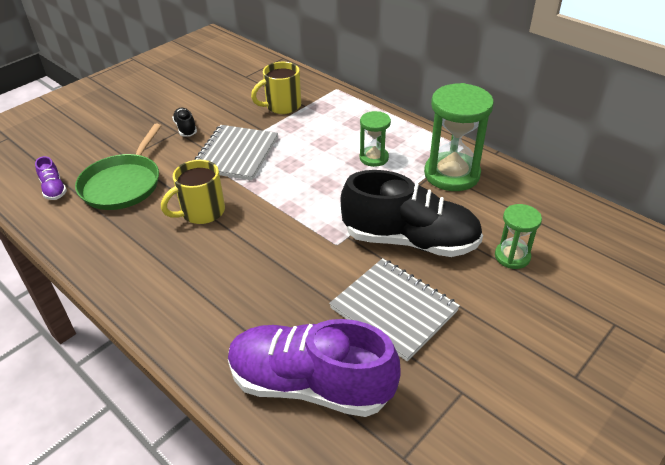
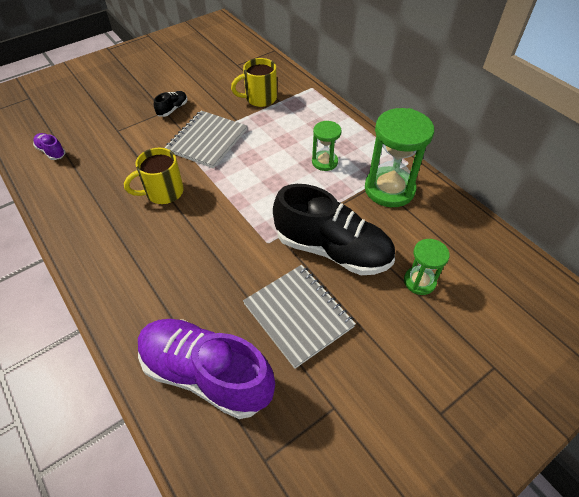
camera: 10 degrees right, 10 degrees up
purple shoe [35,156,67,200] -> purple shoe turned 150 degrees clockwise [33,133,66,160]
green pan [75,124,161,210] -> none
black shoe [172,108,197,136] -> black shoe turned 45 degrees clockwise [154,91,188,117]

